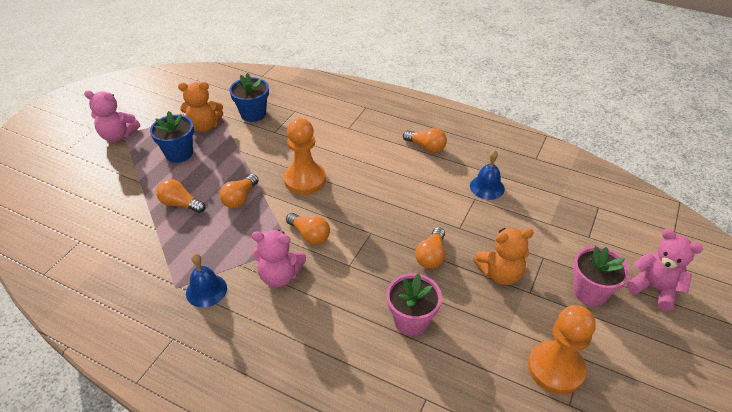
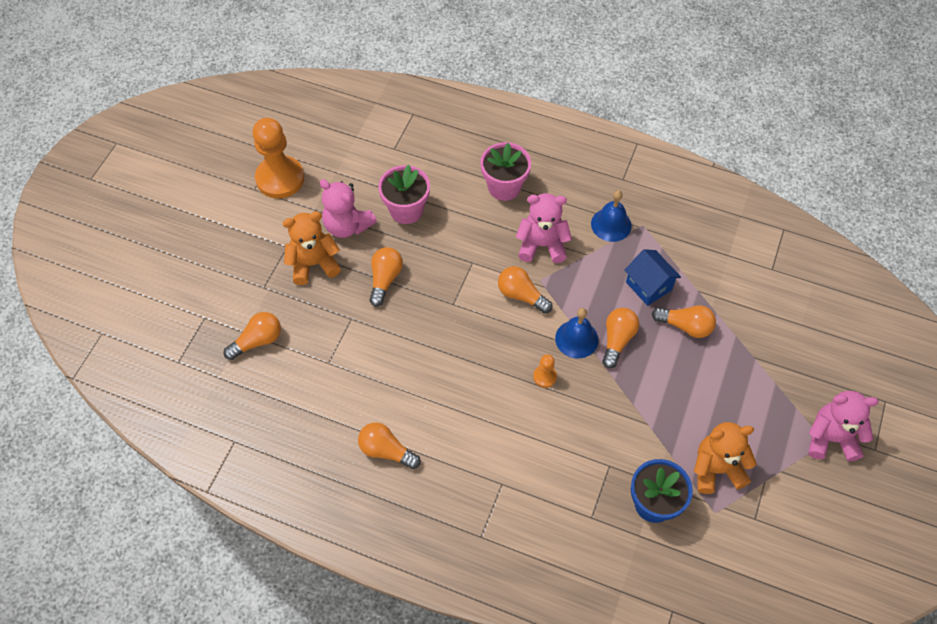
camera: 175 degrees right, 15 degrees up
blue flower pot [150,111,194,163] -> none
orange pawn [284,118,326,194] -> orange pawn [533,354,557,388], size x0.44
blue bell [470,150,505,200] -> blue bell moved to [555,308,599,359]
pink flower pot [573,246,630,306] -> pink flower pot moved to [480,142,531,201]
pink teddy bear [626,229,703,311] -> pink teddy bear moved to [320,179,377,238]
none -> orange light bulb [224,312,281,360]
none -> blue house [624,249,681,306]

